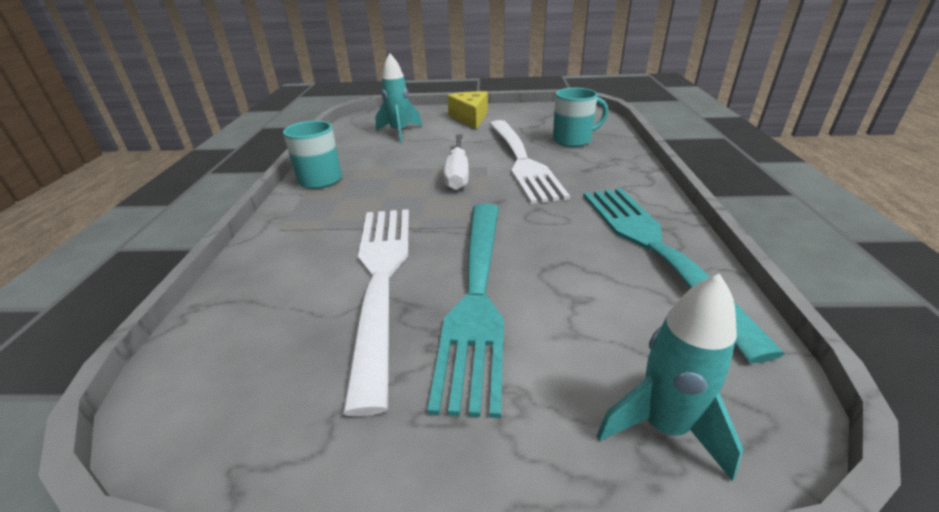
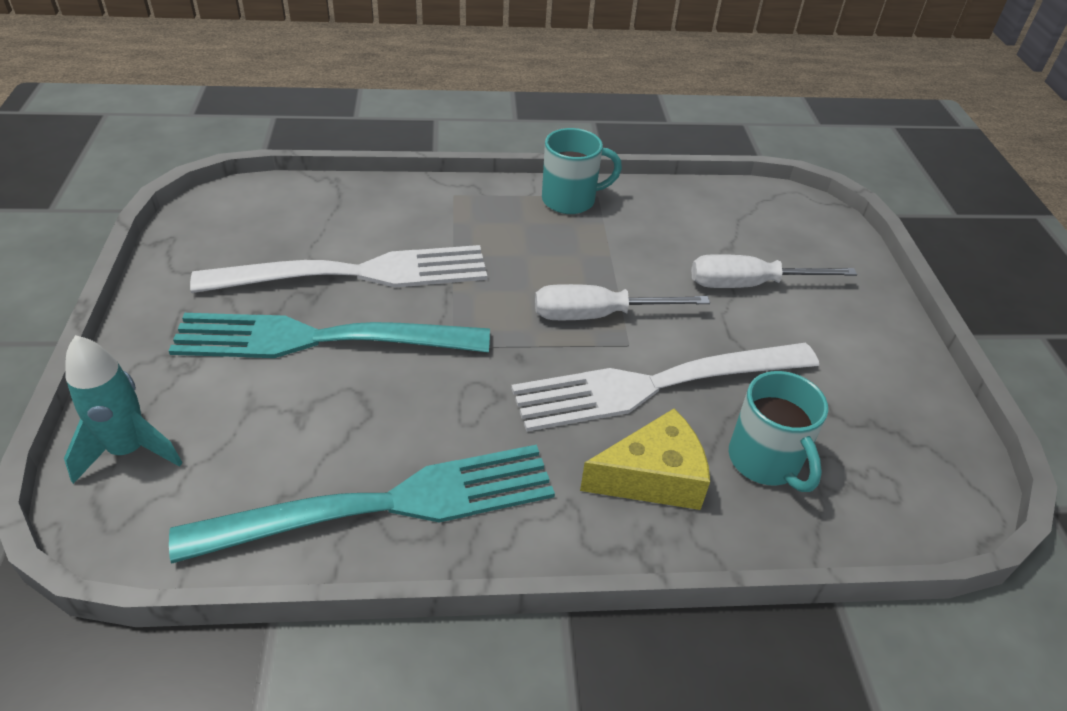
camera: 80 degrees right, 10 degrees up
turquoise rocket [375,53,422,142] -> none
yellow cheese [447,91,488,129] -> yellow cheese moved to [580,409,710,510]
none -> white screwdriver [691,254,857,288]

